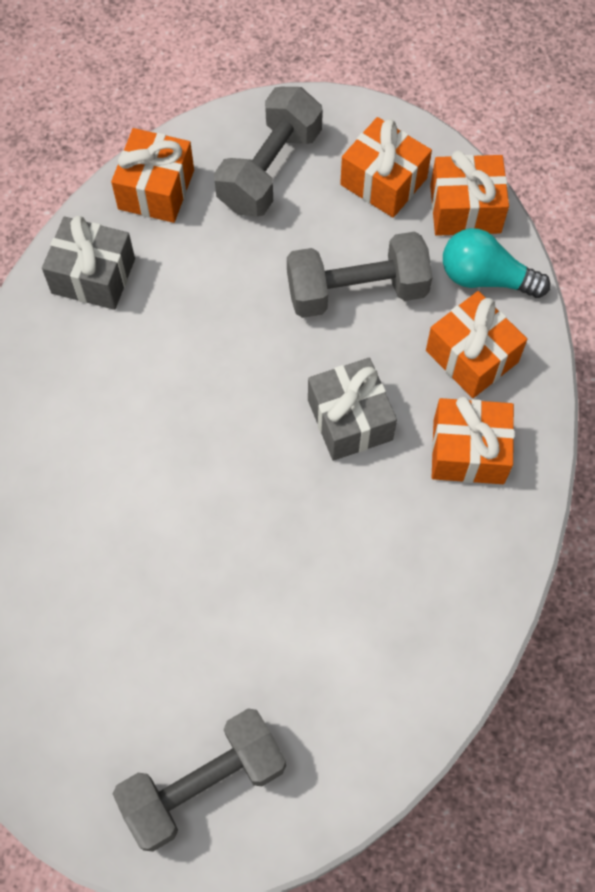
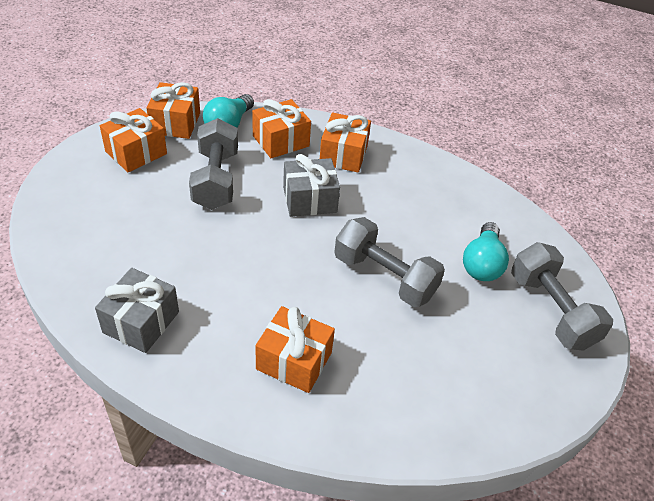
camera: 85 degrees left, 20 degrees down
orange gift [111,128,194,223] -> orange gift moved to [255,306,335,393]
grey dumbbell [214,87,323,217] -> grey dumbbell moved to [334,217,445,307]
none -> turquoise light bulb [463,222,509,281]

